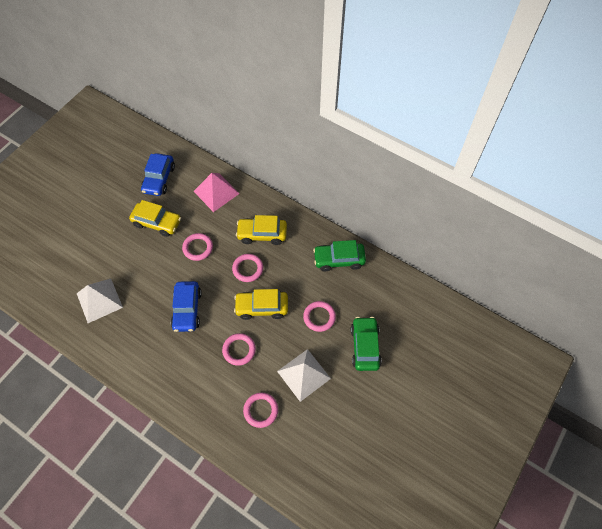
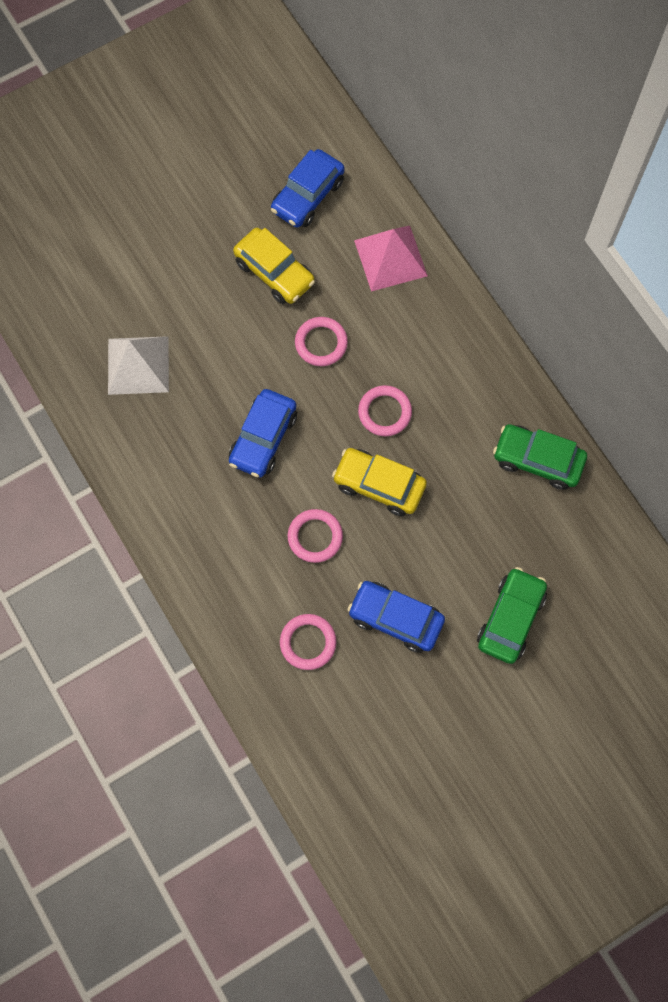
camera: 25 degrees right, 10 degrees up
yellow car [236,215,287,245] -> none
white pyramid [277,349,331,402] -> blue car [348,581,445,653]
pink ring [303,301,336,332] -> none

